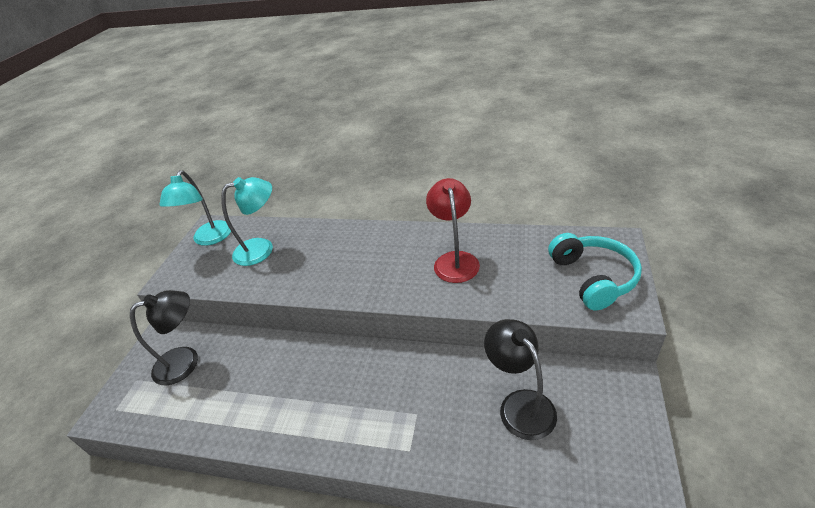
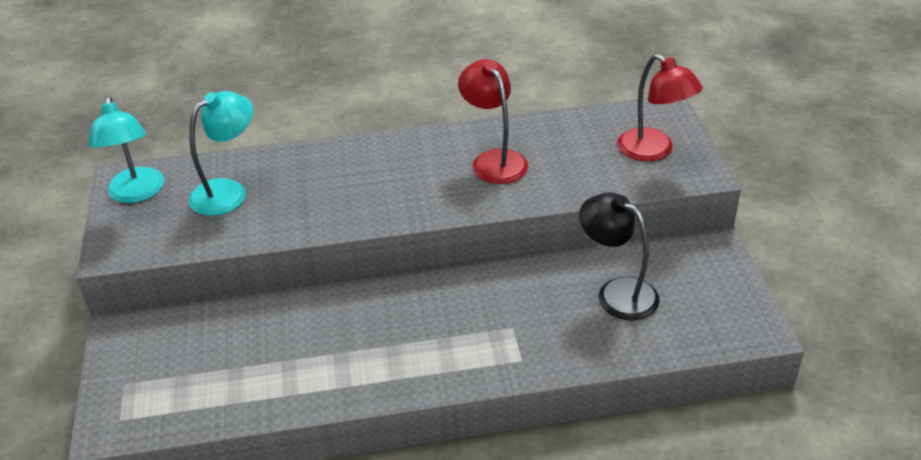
camera: 25 degrees left, 0 degrees up
black lamp [130,290,198,385] -> none
turquoise headphones [548,233,642,310] -> red lamp [617,54,703,161]

